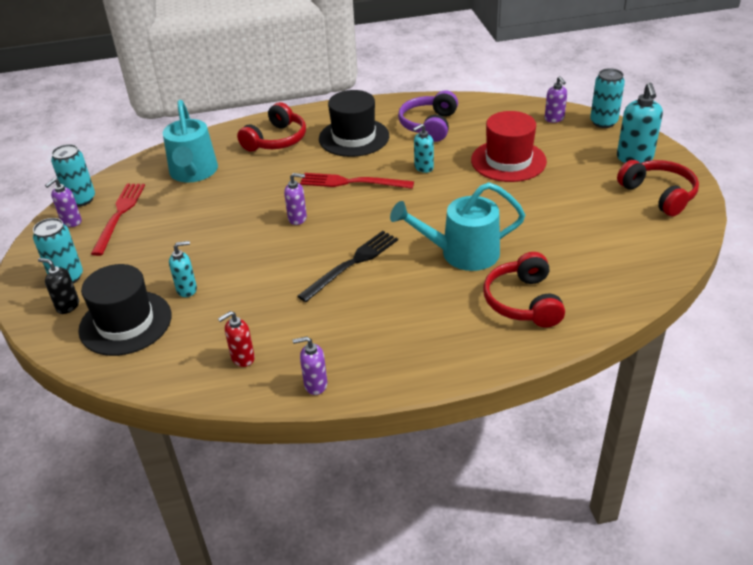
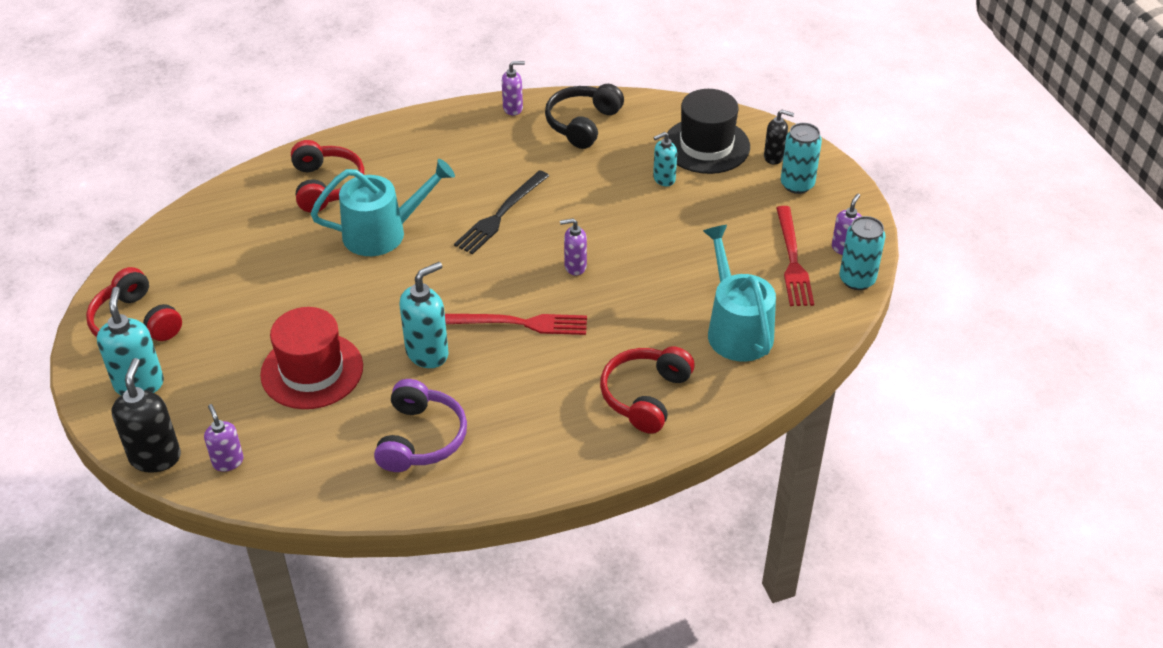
camera: 170 degrees right, 5 degrees up
red soap dispenser [218,311,255,367] -> black headphones [545,84,624,149]
black hat [319,90,389,157] -> none
turquoise soap dispenser [413,124,434,173] -> turquoise soap dispenser [400,262,448,368], size x1.65
turquoise can [590,68,625,128] -> black soap dispenser [112,358,181,473]

